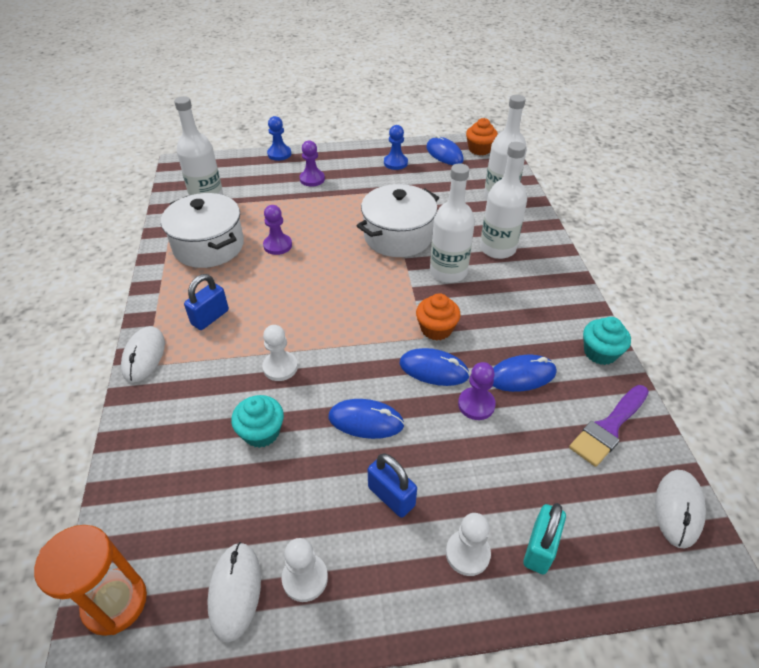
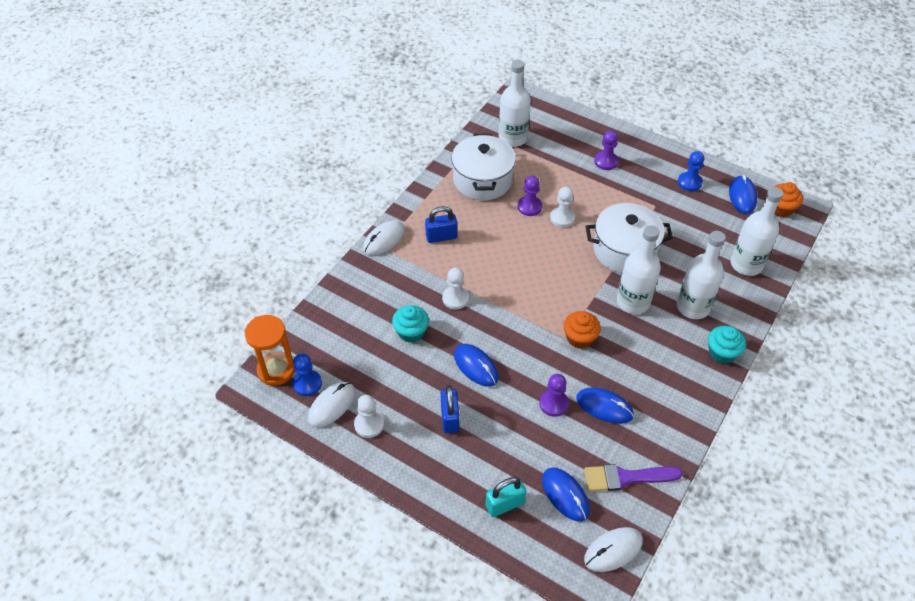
camera: 40 degrees right, 5 degrees up
blue pawn [267,116,291,161] -> blue pawn moved to [293,353,322,396]
blue mouse [400,348,470,386] -> blue mouse moved to [542,467,590,522]
white pawn [446,513,491,576] -> white pawn moved to [550,187,575,227]
turquoise cupcake [583,317,631,365] -> turquoise cupcake moved to [708,326,746,364]

